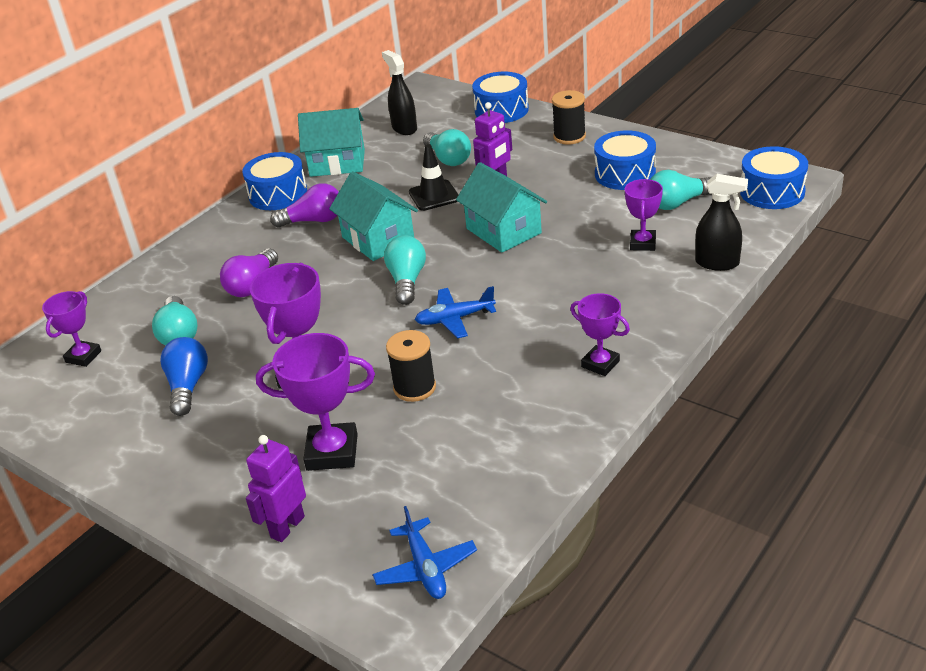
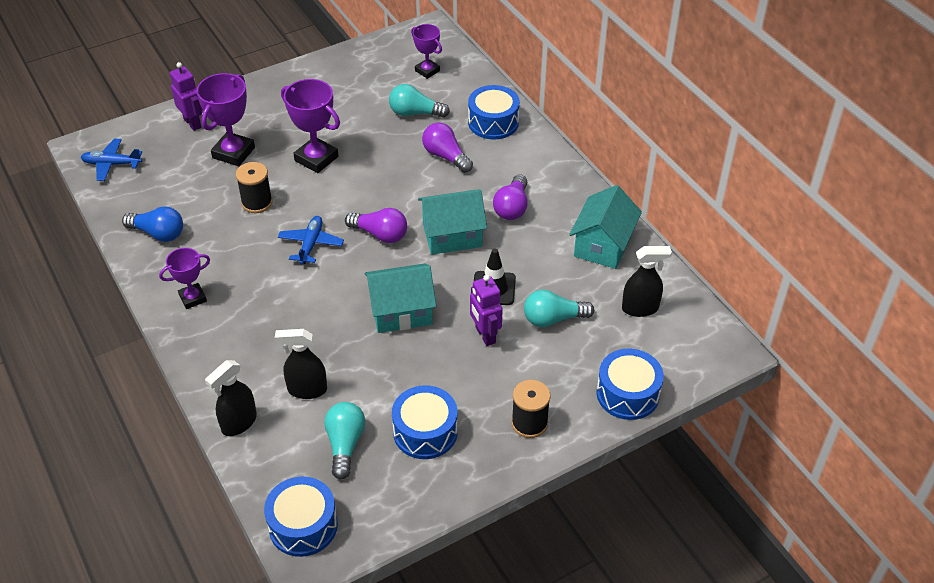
camera: 110 degrees right, 10 degrees up
blue light bulb [160,337,208,416] -> blue light bulb moved to [122,206,183,242]
blue drum [242,152,307,210] -> blue drum moved to [468,85,520,140]
turquoise light bulb [384,236,426,305] -> purple light bulb [345,208,407,243]
purple trophy [625,179,663,251] -> black spray bottle [275,329,327,399]

